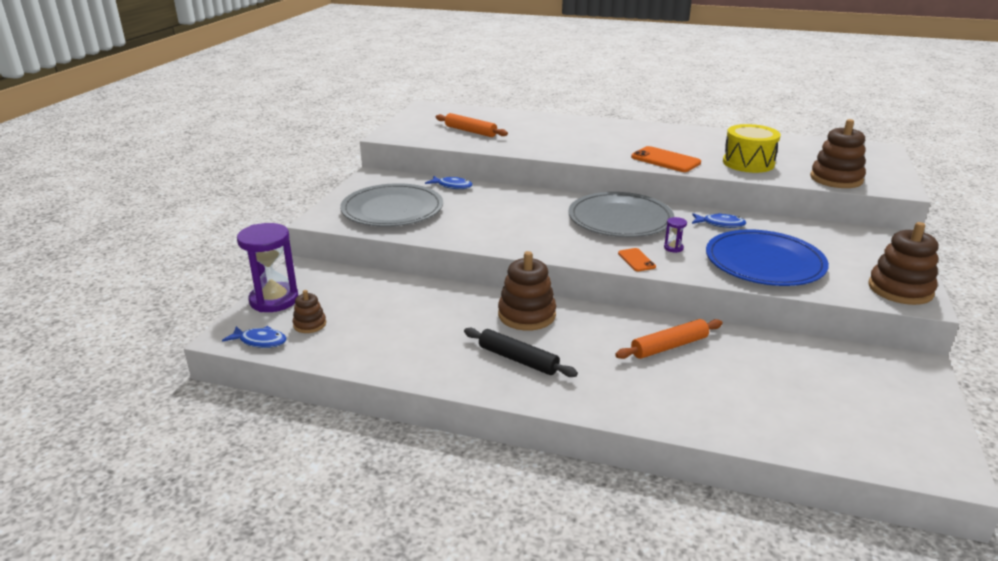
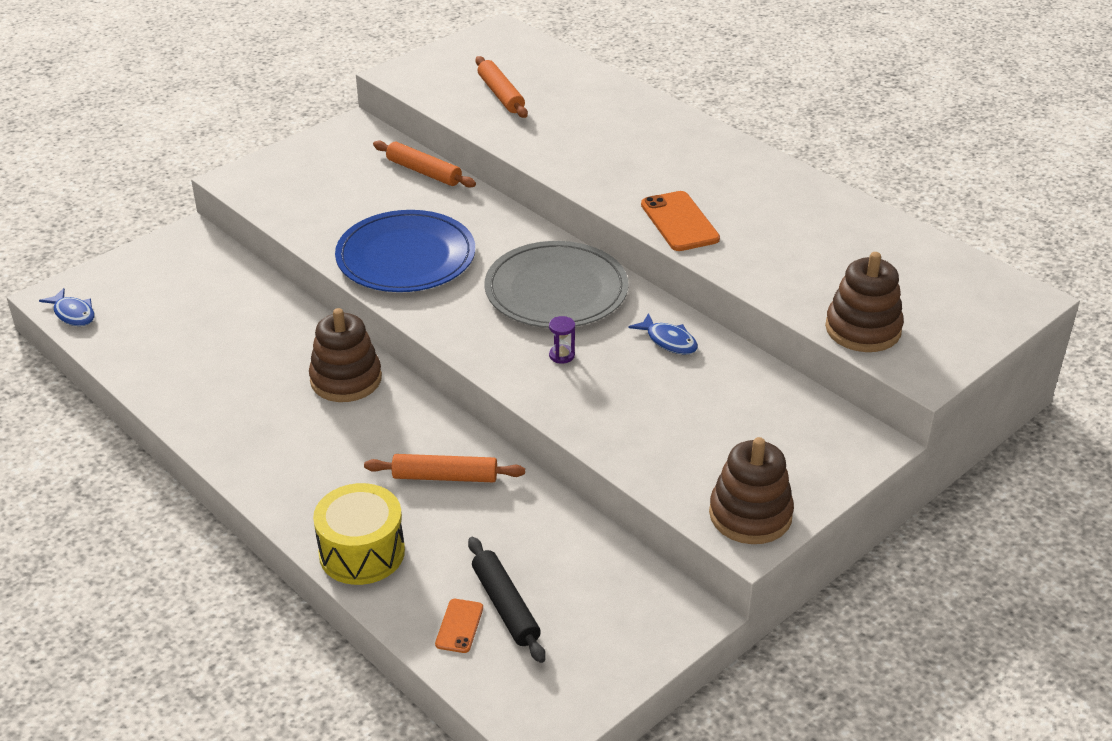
camera: 30 degrees right, 10 degrees up
purple hourglass [237,223,299,312] -> none
brown stacking toy [293,290,326,333] -> none
grey plate [340,183,443,227] -> none
blue fish [425,176,473,189] -> orange rolling pin [373,140,476,188]
black rolling pin [464,328,578,377] -> black rolling pin moved to [468,537,546,663]
orange phone [618,248,656,271] -> orange phone moved to [435,599,483,653]
blue plate [706,229,829,286] -> blue plate moved to [335,210,475,292]
yellow drum [723,124,781,173] -> yellow drum moved to [313,483,405,585]

